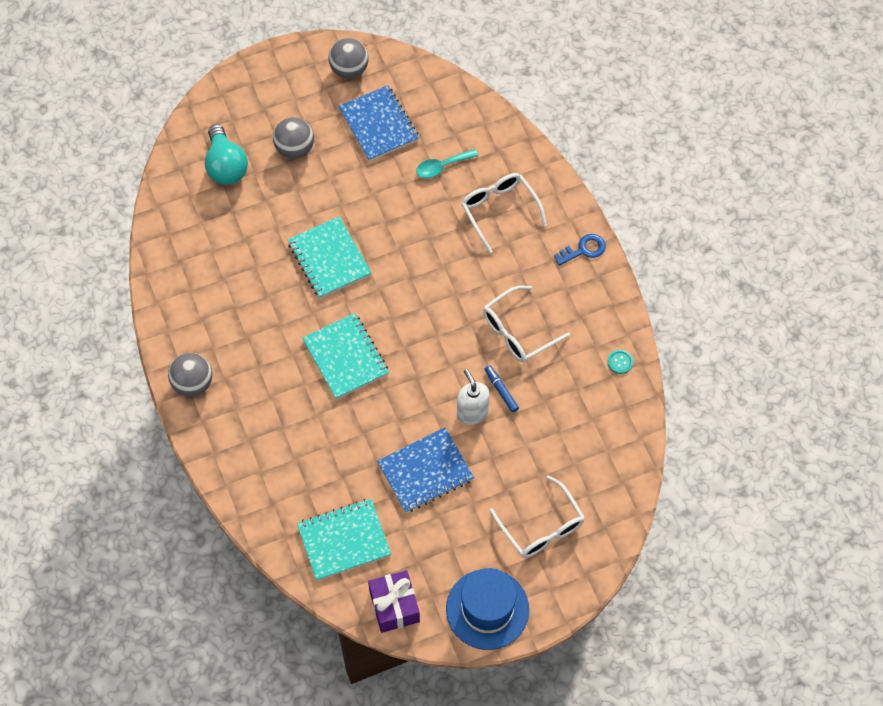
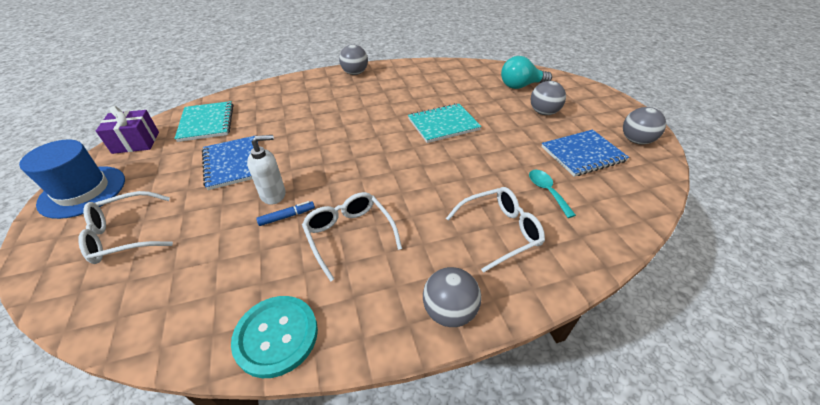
camera: 95 degrees right, 20 degrees down
turquoise notebook [302,313,389,399] -> none
blue key [554,234,606,266] -> grey ball [423,267,481,327]
turquoise button [607,350,633,374] -> turquoise button [231,296,318,378], size x2.35

